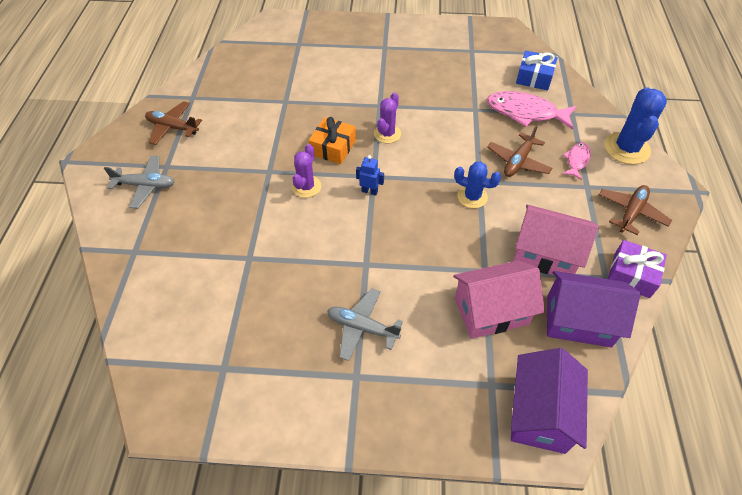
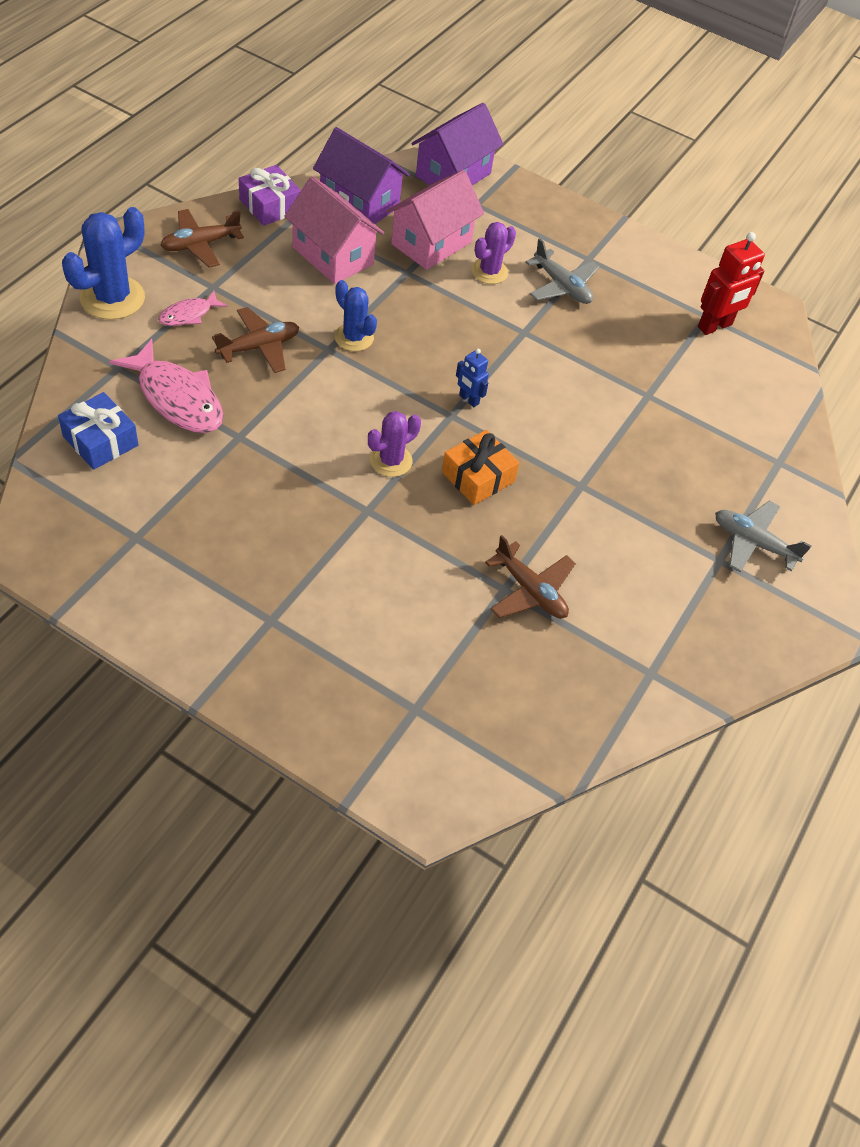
camera: 160 degrees left, 0 degrees up
brown plane [145,101,202,145] -> brown plane moved to [485,535,576,619]
purple cactus [292,144,321,198] -> purple cactus moved to [472,222,516,284]
pink house [453,260,545,339] -> pink house turned 60 degrees counterclockwise [386,170,484,270]
none -> red robot [698,232,765,335]

